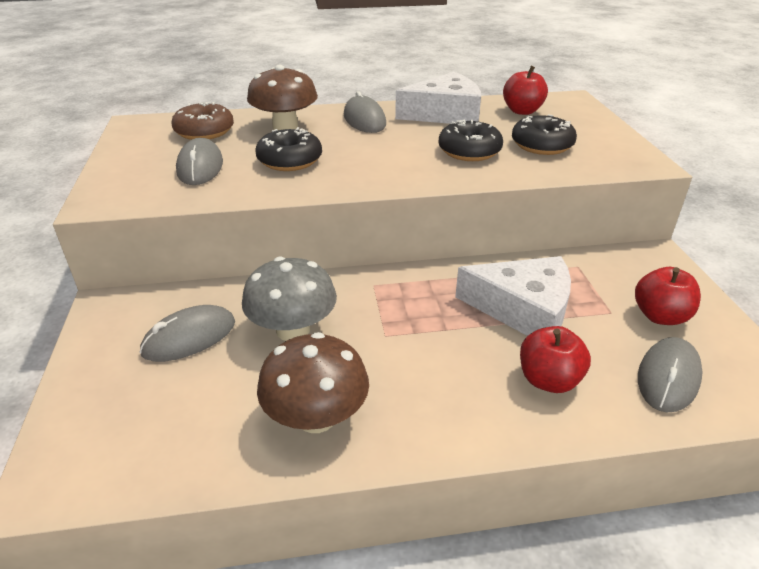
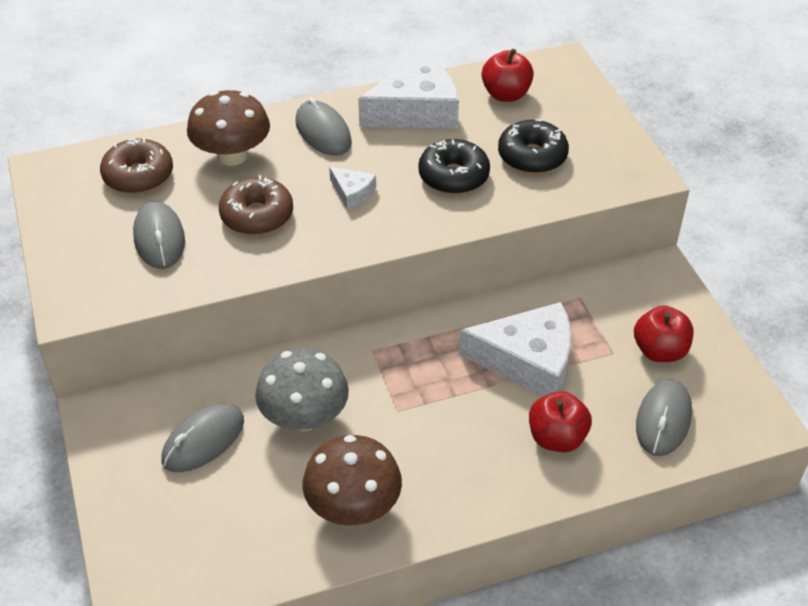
camera: 10 degrees left, 10 degrees up
black donut [256,127,322,171] -> brown donut [219,175,293,235]
none -> white cheese [329,167,376,209]

